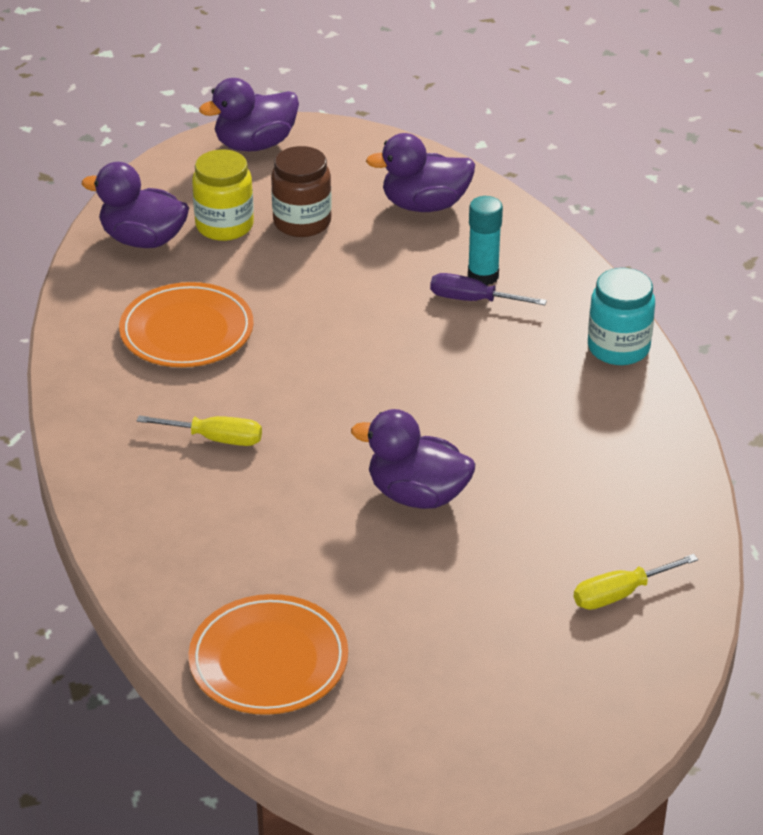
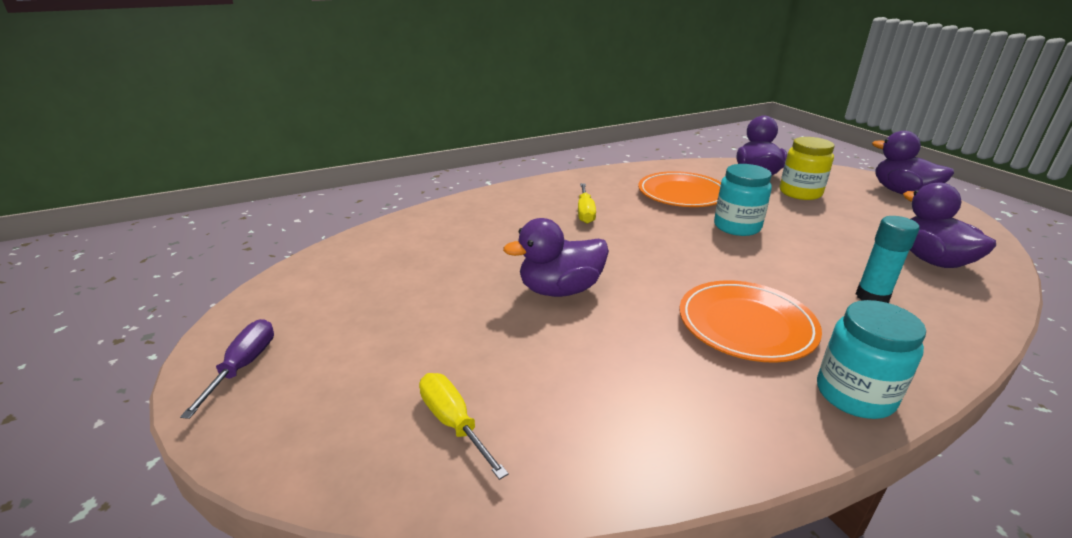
camera: 80 degrees right, 10 degrees down
orange plate [189,594,348,715] -> orange plate moved to [679,280,822,363]
brown jar [271,146,332,237] -> none
purple duck [351,409,475,509] -> purple duck turned 120 degrees counterclockwise [503,218,609,297]
purple screwdriver [430,273,547,305] -> purple screwdriver moved to [180,319,274,419]
none -> turquoise jar [714,164,772,236]

